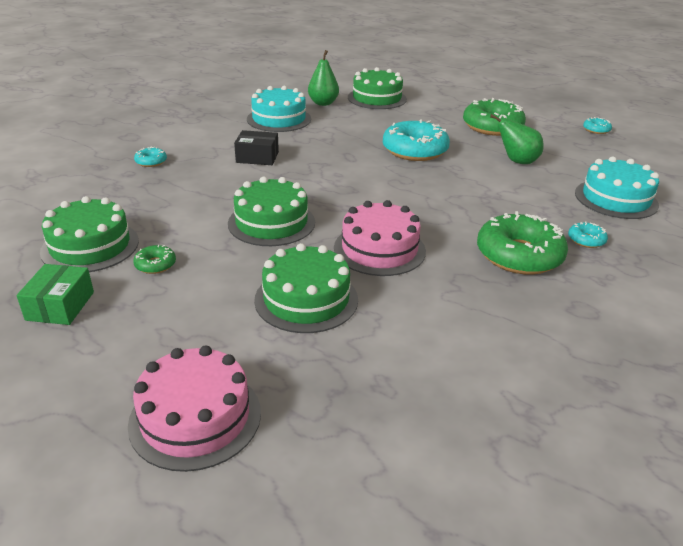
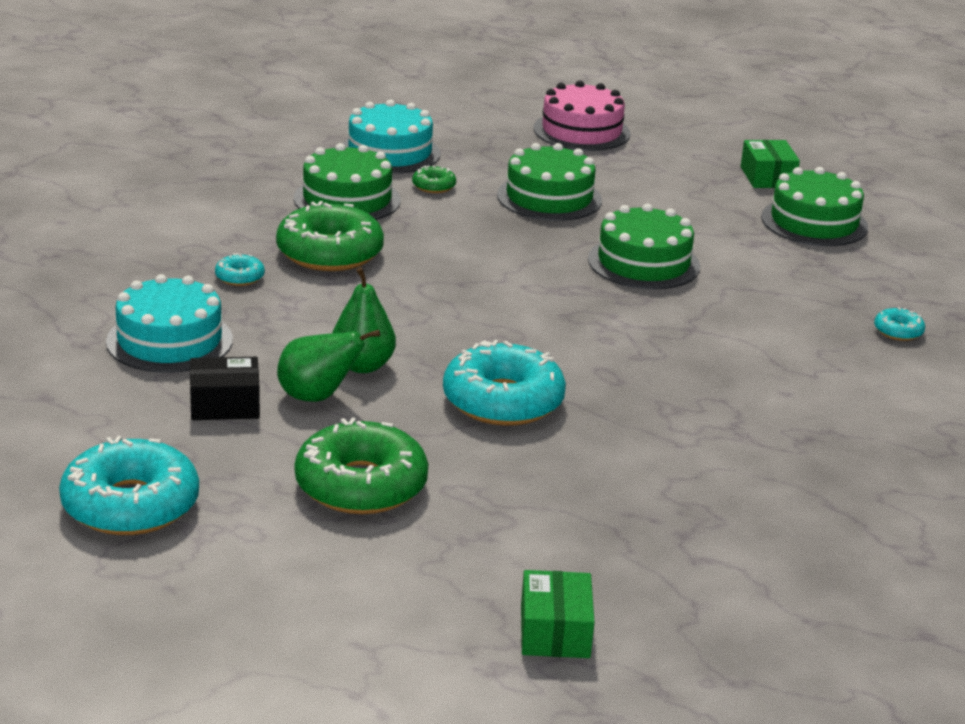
camera: 165 degrees right, 5 degrees down
green donut [133,245,176,274] -> green donut moved to [412,165,456,193]
black box [234,130,279,165] -> black box moved to [190,357,260,420]
turquoise cake [247,86,311,132] -> turquoise cake moved to [342,100,441,174]
green pear [308,50,339,106] -> green pear moved to [332,267,396,373]
pink cake [334,200,426,276] -> none
green cake [348,67,407,109] -> green cake moved to [294,143,401,220]
turquoise donut [583,117,612,134] -> turquoise donut [59,436,199,535], size x2.24
none -> green box [521,570,595,658]

